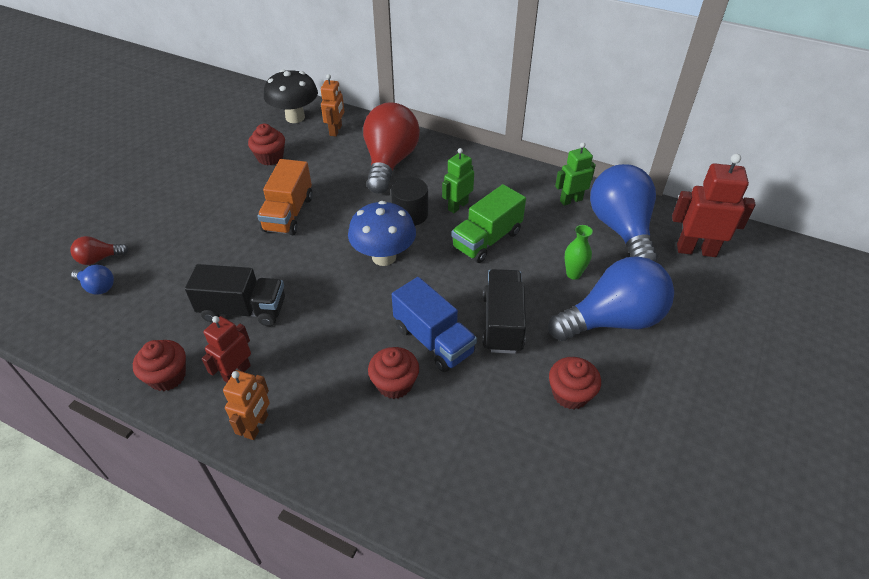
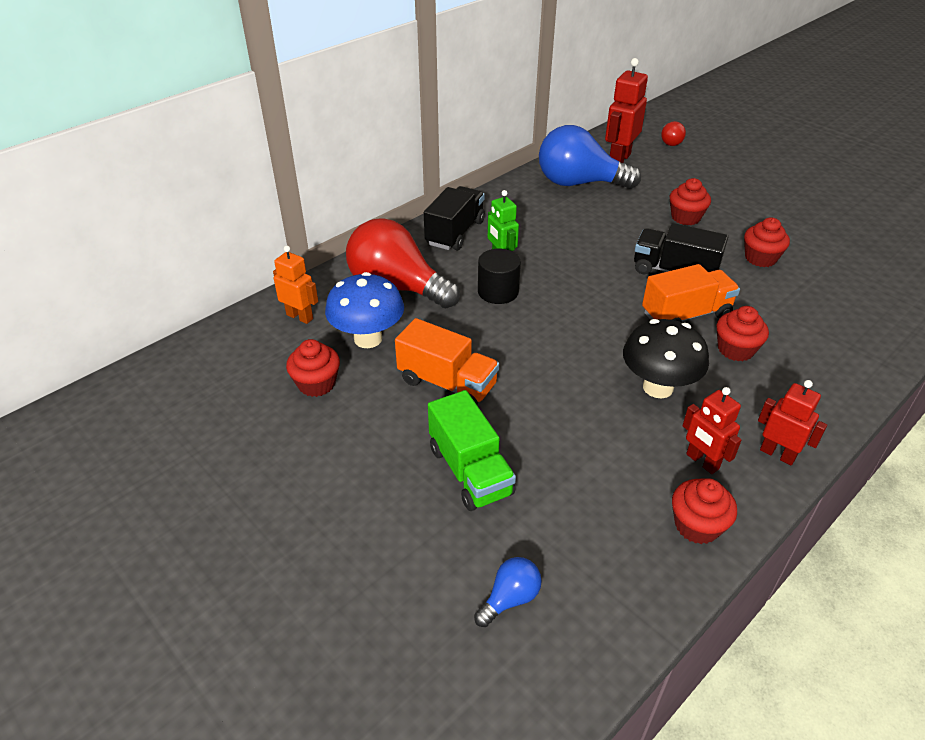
camera: 70 degrees left, 5 degrees down
red light bulb [70,236,129,265] -> red light bulb moved to [661,121,686,146]
black truck [185,264,285,326] -> black truck moved to [424,186,485,250]
orange robot [223,370,270,440] -> red robot [758,380,827,465]
black mushroom [264,70,318,123] -> black mushroom moved to [623,319,709,398]
blue mushroom [348,201,416,266] -> blue mushroom moved to [325,272,404,348]
blue truck [392,277,477,372] -> orange truck [642,264,740,322]
green truck [451,184,526,263] -> green truck moved to [428,390,516,511]
blue light bulb [548,256,674,341] -> red cupcake [670,178,711,225]
green robot [555,142,596,206] -> none
green vase [565,225,593,280] -> none

